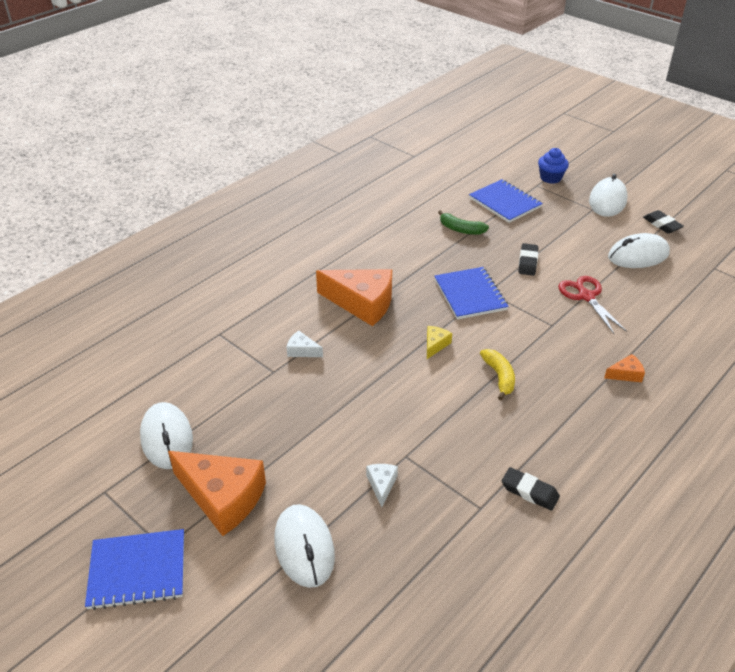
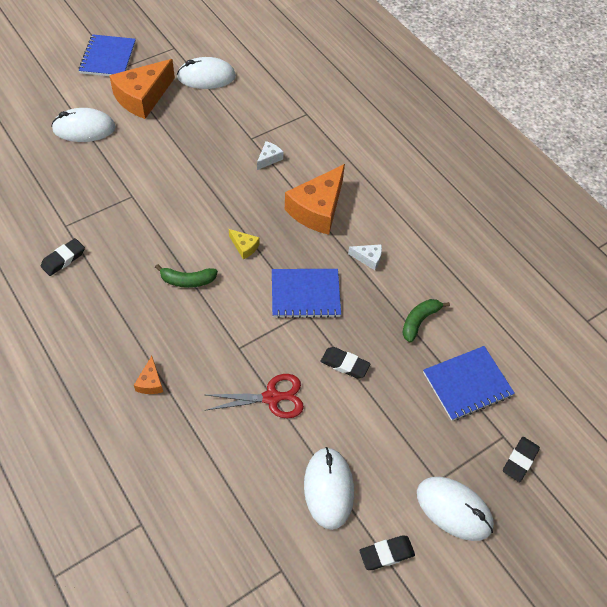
camera: 100 degrees right, 15 degrees up
white cheese [366,464,398,507] -> white cheese moved to [348,244,382,270]
yellow banana [480,349,515,400] -> green banana [155,264,218,288]
blue cupcake [538,148,569,184] -> black eraser [503,437,540,482]

